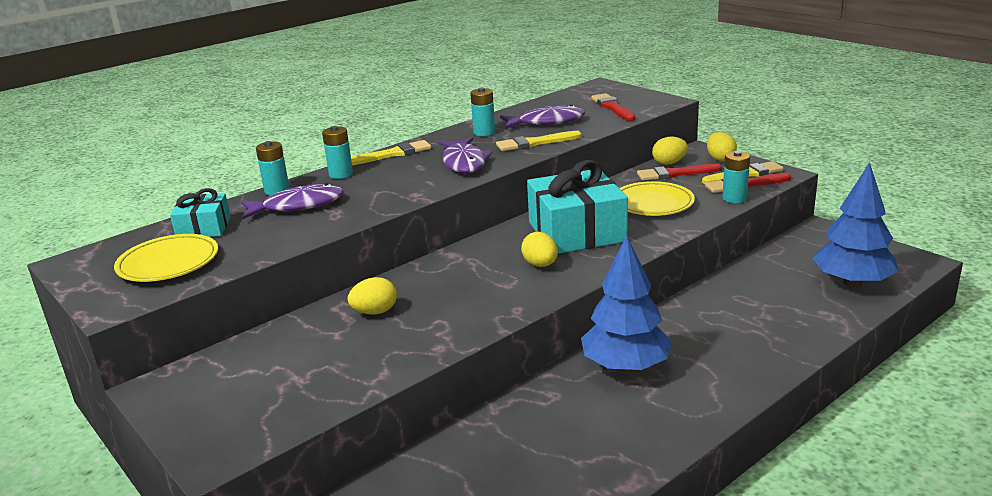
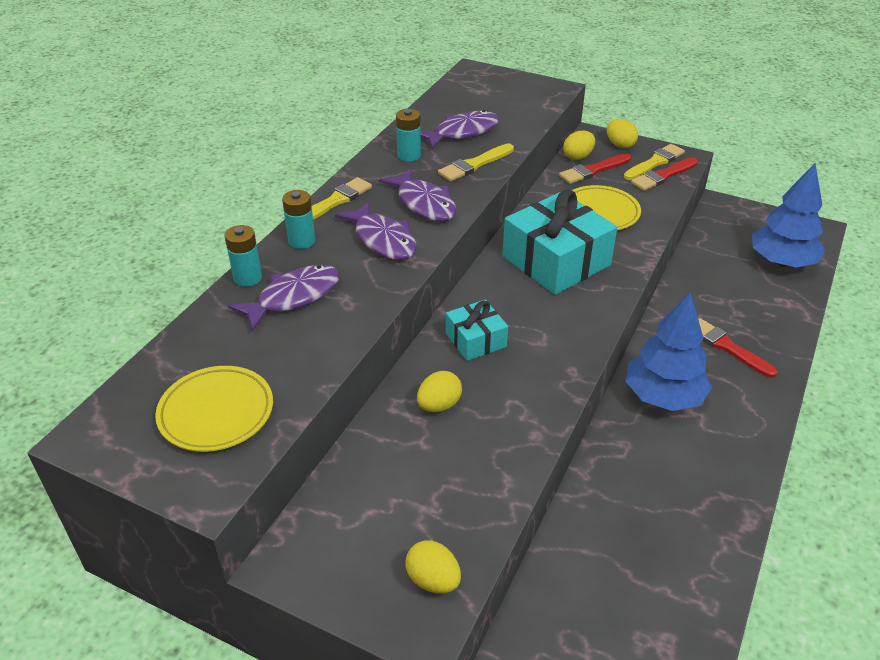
camera: 25 degrees left, 15 degrees up
turquoise gift [170,188,231,237] -> turquoise gift moved to [446,299,508,361]
yellow egg [521,232,558,267] -> yellow egg moved to [406,540,461,594]
red brush [591,93,636,121] -> red brush moved to [698,318,778,378]
turquoise battery [722,151,750,203] -> none
none -> purple fish [335,201,417,260]

